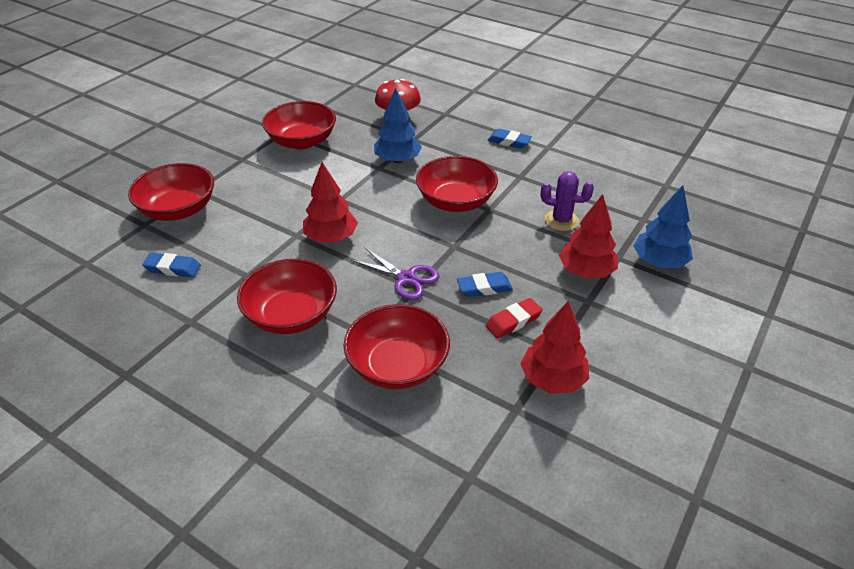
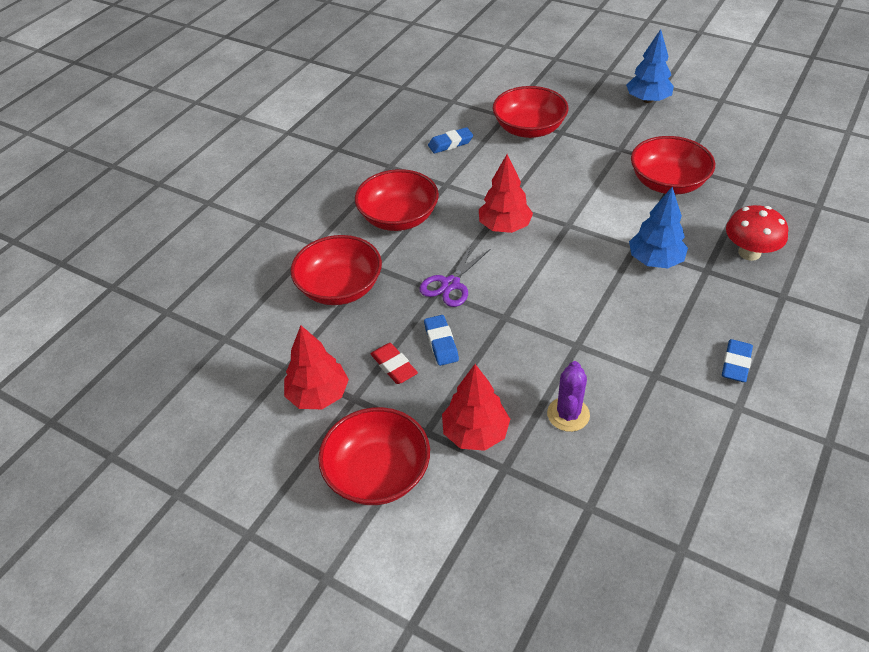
camera: 90 degrees right, 5 degrees up
blue eraser [142,253,201,277] -> blue eraser turned 60 degrees clockwise [428,127,473,154]
red bowl [416,156,498,212] -> red bowl moved to [318,407,430,505]
blue tree [633,186,693,268] -> blue tree moved to [626,29,674,103]

